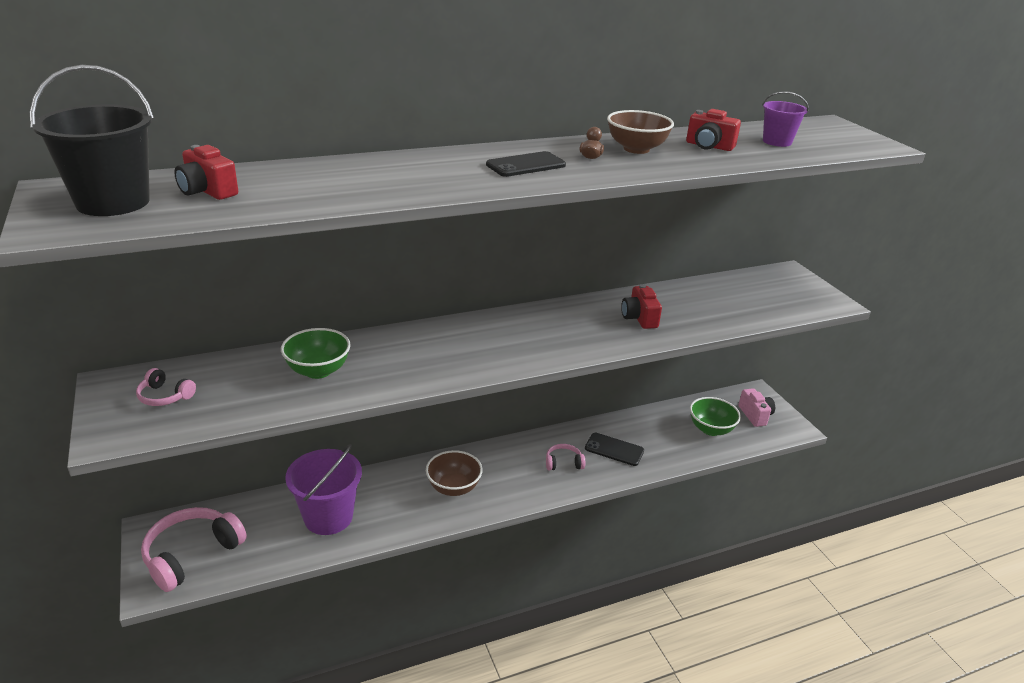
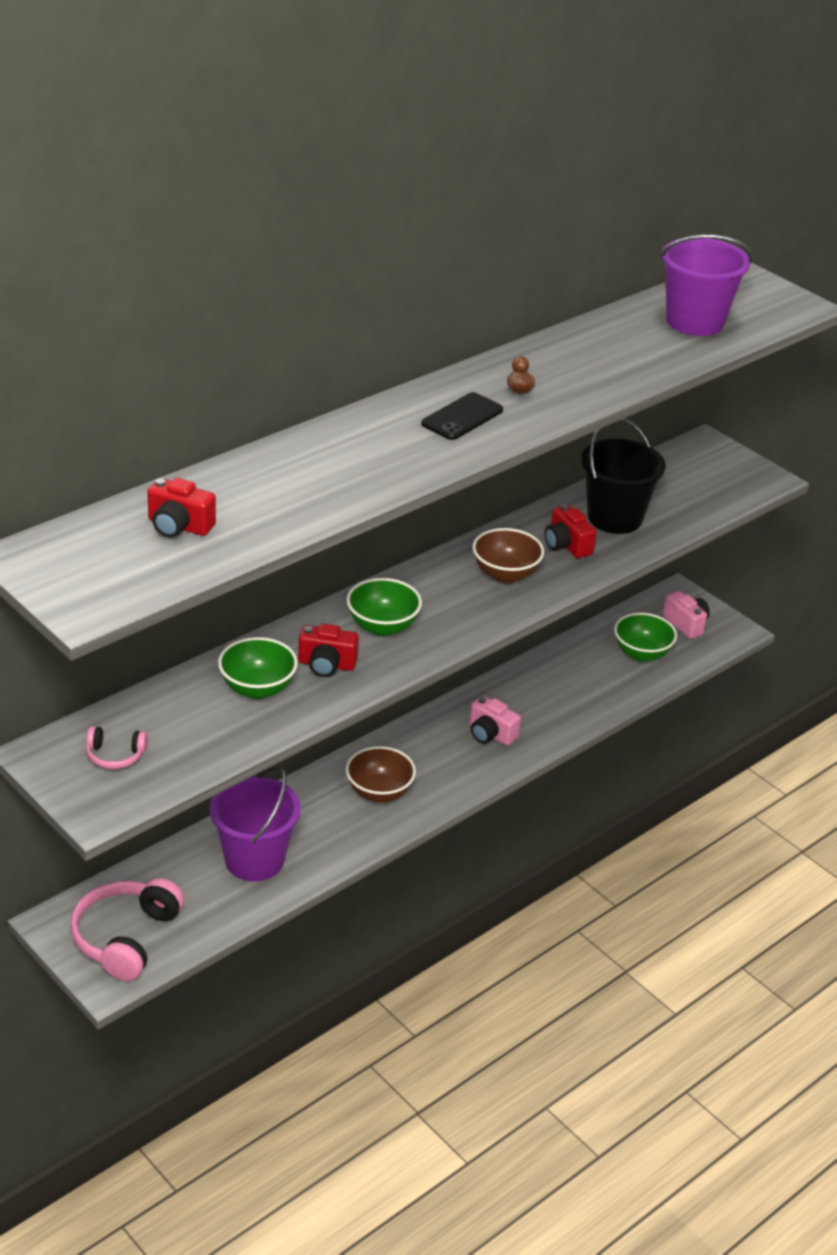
camera: 20 degrees left, 5 degrees up
black bucket [30,65,154,216] -> black bucket moved to [581,418,665,534]
pink headphones [546,444,585,471] -> pink camera [470,696,521,746]
black phone [585,433,644,466] -> none
brown bowl [607,110,674,154] -> brown bowl moved to [473,528,544,583]
red camera [686,109,741,151] -> red camera moved to [298,623,359,677]
purple bucket [762,91,809,147] -> purple bucket [660,235,753,336], size x1.77
none -> green bowl [347,578,422,636]

